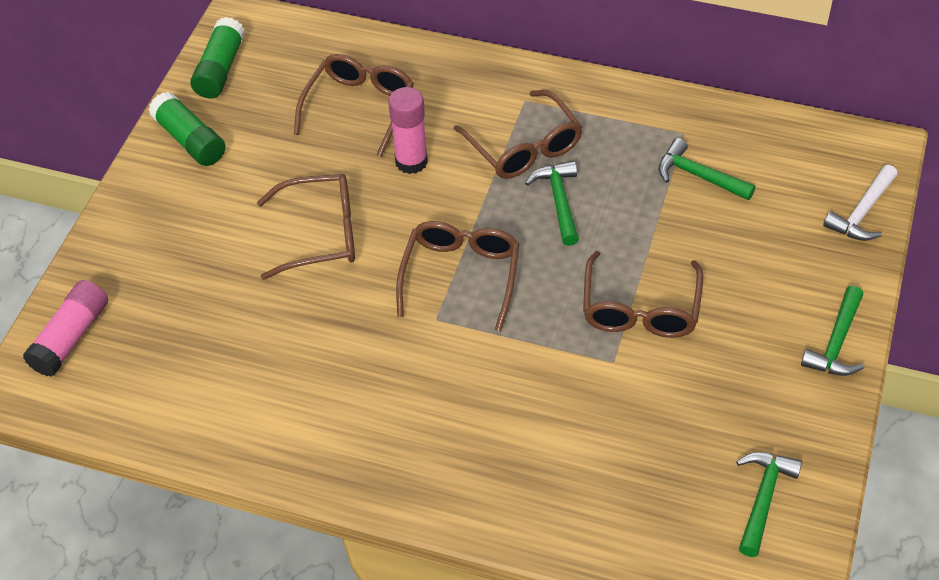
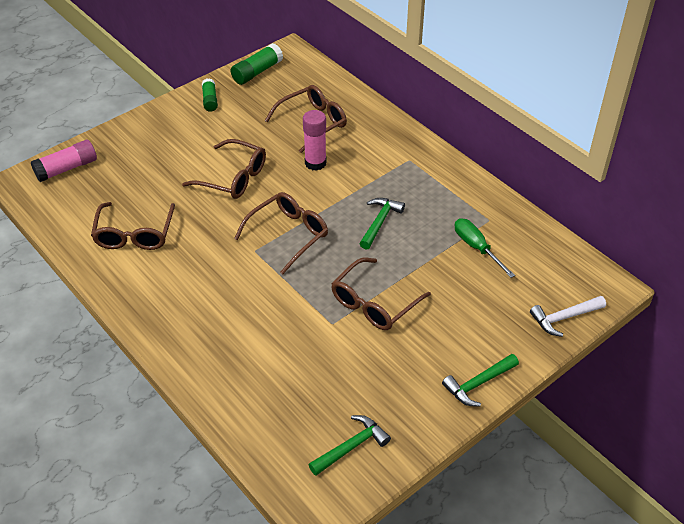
camera: 30 degrees right, 5 degrees down
green glue stick [149,92,225,166] -> green glue stick [202,78,218,112], size x0.66
brown glasses [454,90,582,179] -> brown glasses moved to [91,202,175,250]
green hammer [658,138,756,200] -> green screwdriver [455,219,515,278]

